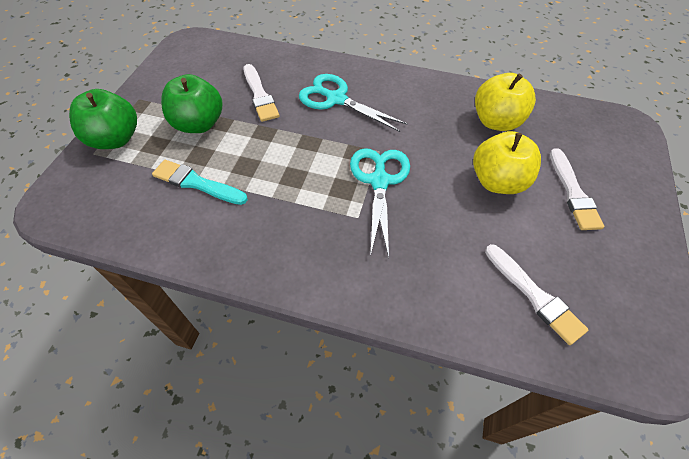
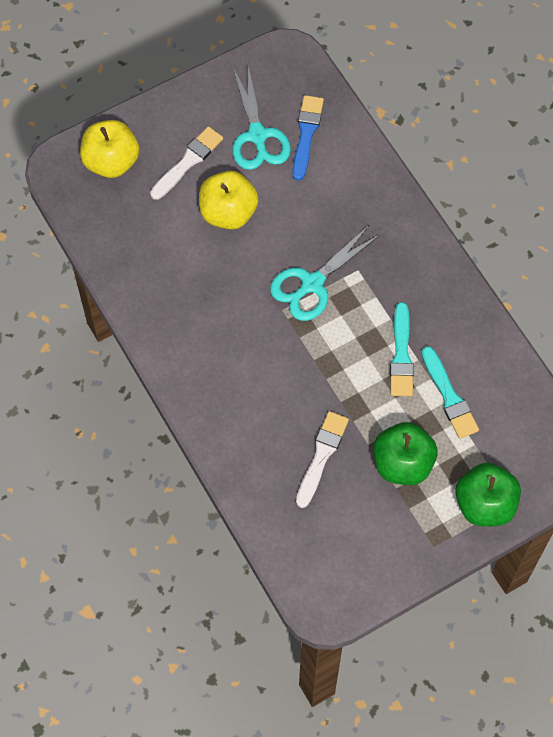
camera: 135 degrees left, 10 degrees up
turquoise scissors [299,74,407,132] -> turquoise scissors moved to [232,66,291,170]
yellow apple [475,73,536,131] -> yellow apple moved to [80,120,139,178]
white brush [485,244,588,345] -> blue brush [292,95,324,181]
none -> turquoise brush [390,302,414,396]

